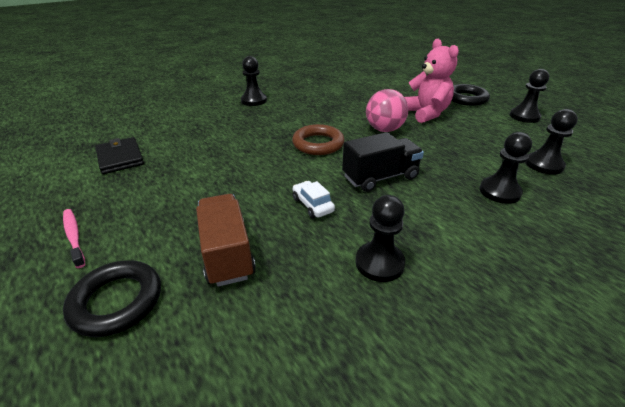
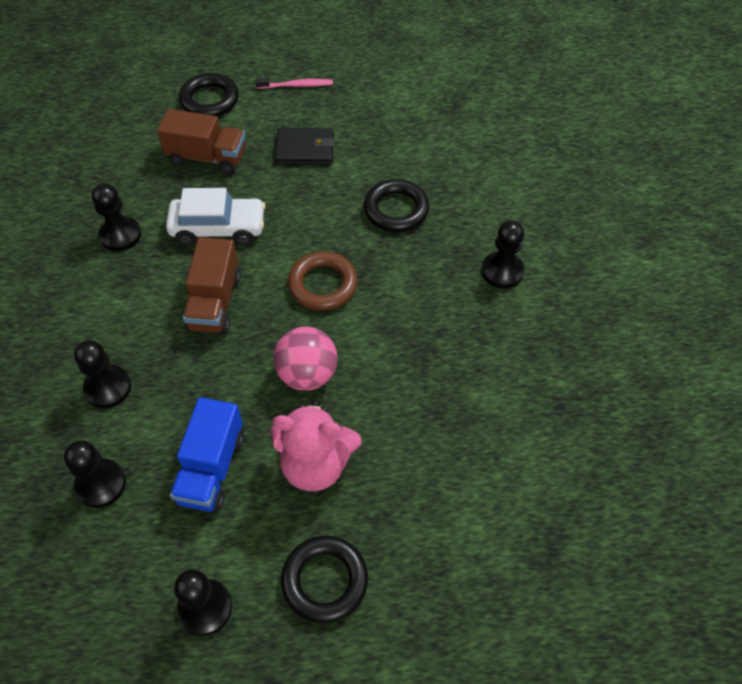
camera: 120 degrees right, 20 degrees up
black wallet [95,137,144,174] -> black wallet moved to [275,128,334,165]
white car [293,181,335,218] -> white car [166,188,265,245], size x1.83
black truck [342,132,424,192] -> brown truck [183,237,241,334]
none -> blue truck [170,397,244,512]
none -> black ring [364,179,429,232]

